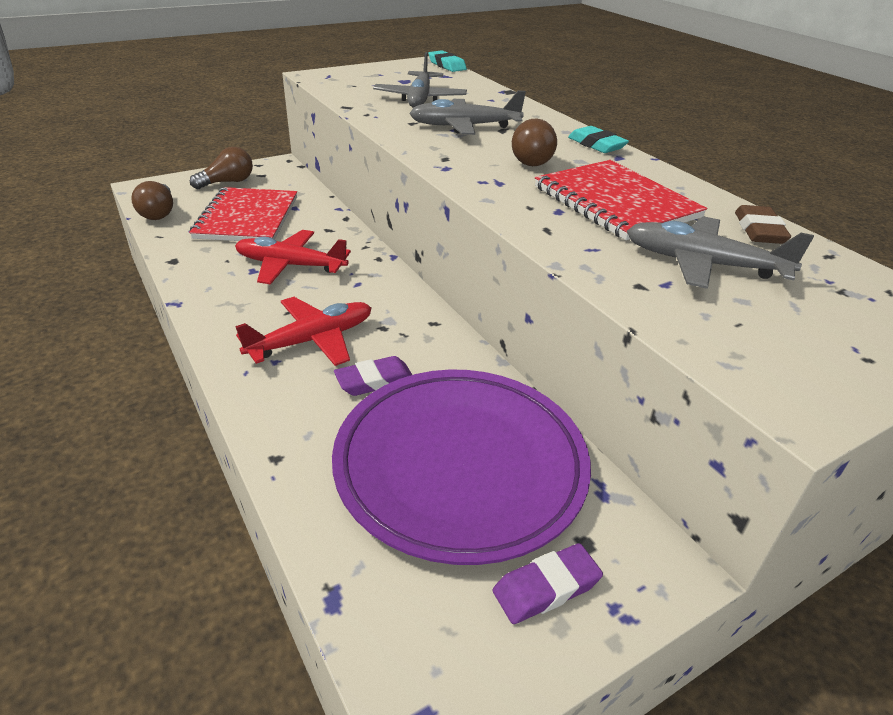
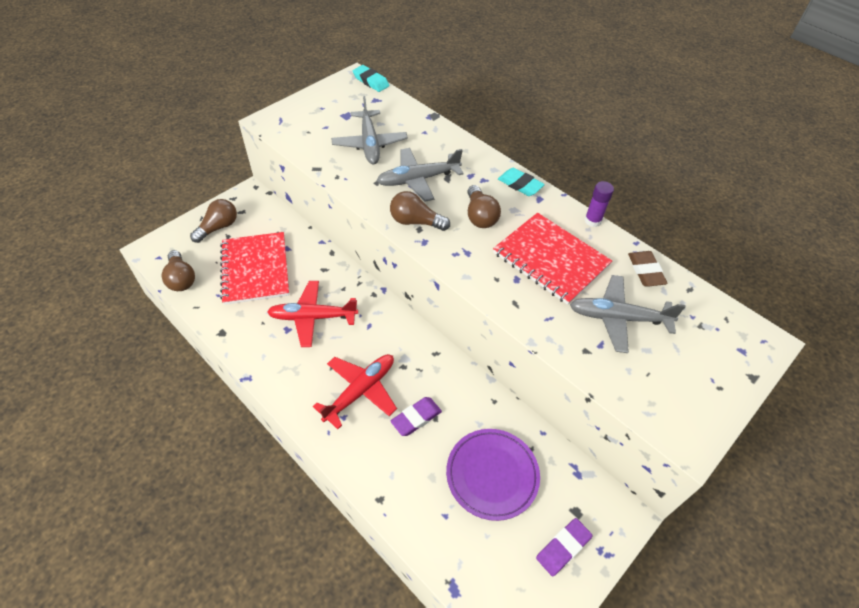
camera: 15 degrees left, 15 degrees up
purple plate [332,369,591,565] -> purple plate [446,429,540,521], size x0.60
none -> brown light bulb [390,191,450,231]
none -> purple glue stick [584,181,614,227]

